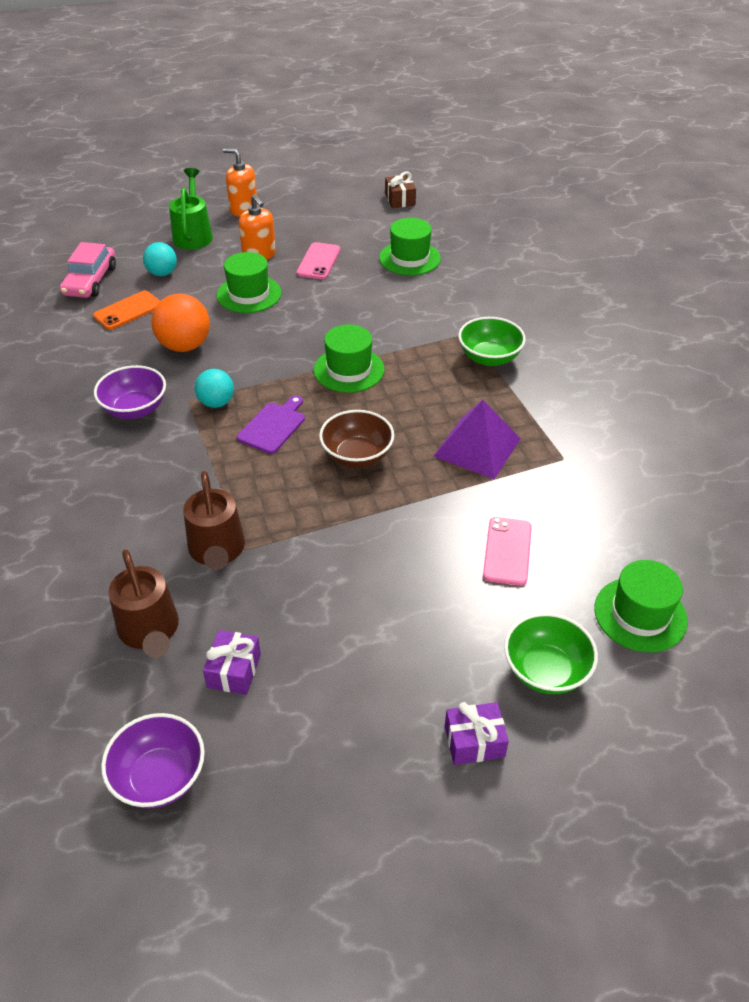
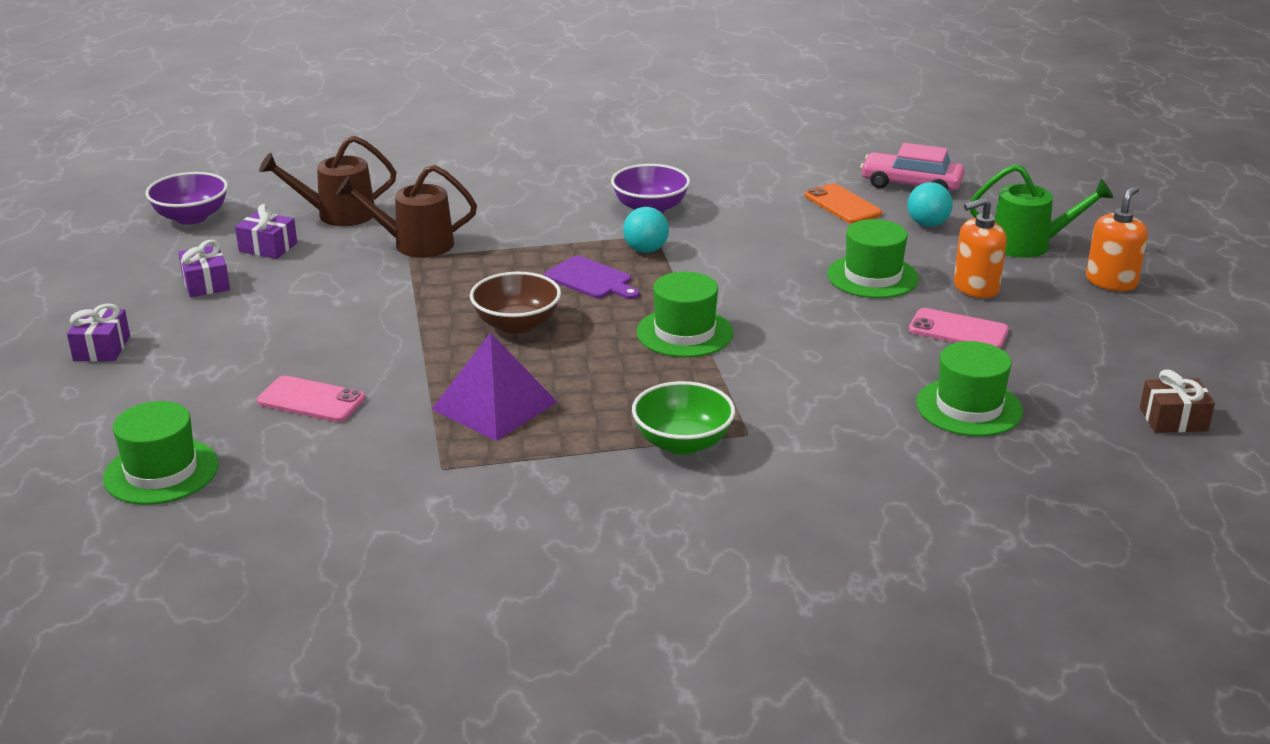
camera: 100 degrees right, 15 degrees down
orange ball [151,294,210,352] -> none
green bowl [504,613,598,694] -> none
none -> purple gift [178,240,230,297]

